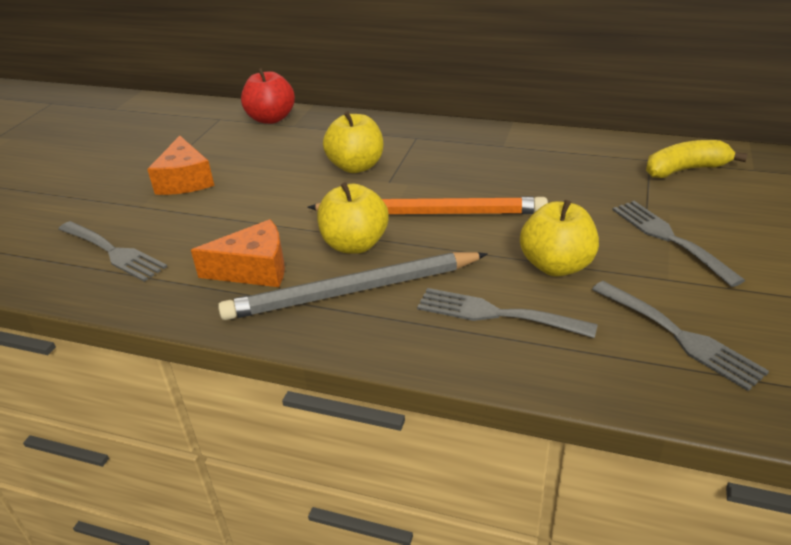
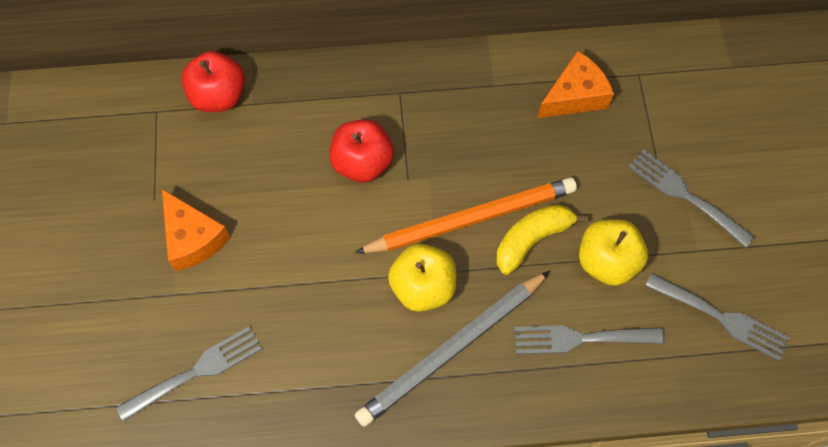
camera: 25 degrees left, 30 degrees up
grey fork [58,221,167,282] -> grey fork turned 45 degrees counterclockwise [116,326,262,422]
orange cheese [191,219,285,287] -> orange cheese moved to [538,51,614,118]
yellow apple [323,111,383,173] -> red apple [329,119,394,183]
yellow banana [646,140,748,178] -> yellow banana moved to [496,204,588,275]

